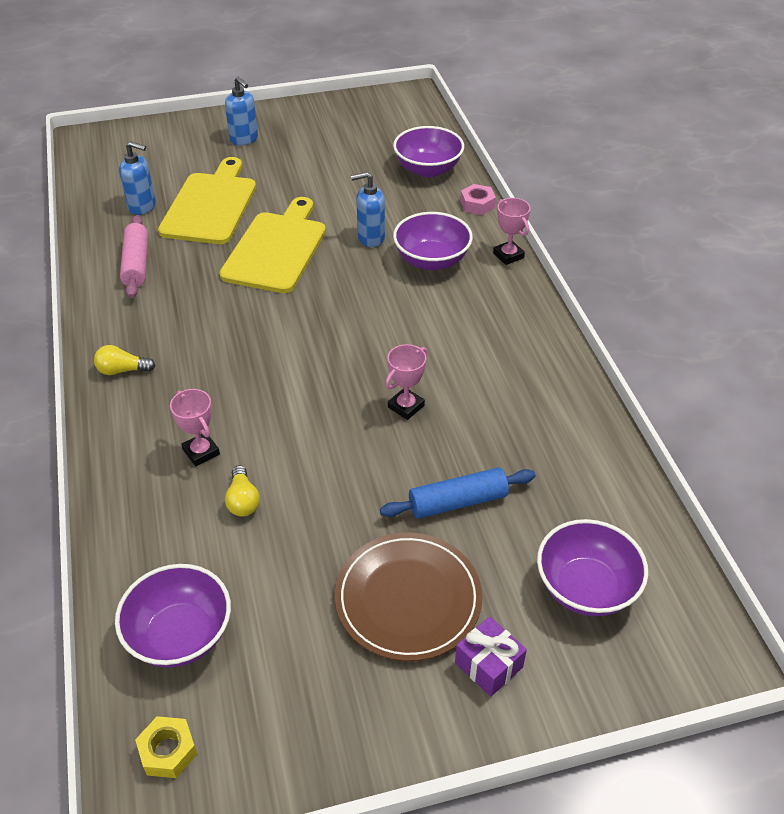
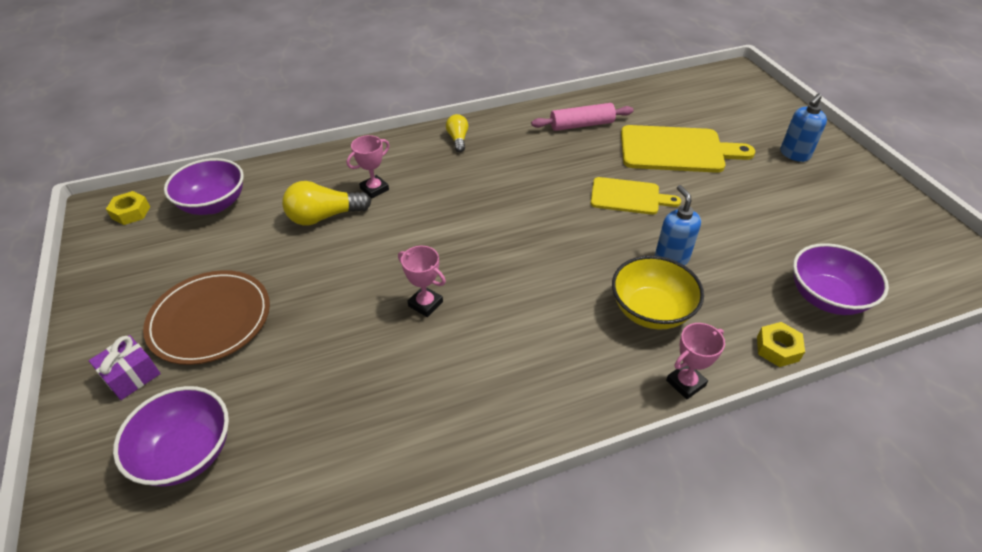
camera: 85 degrees right, 0 degrees up
blue soap dispenser [119,141,156,215] -> none
yellow cutting board [219,197,326,293] -> yellow cutting board [591,177,681,215], size x0.62
yellow light bulb [225,465,260,517] -> yellow light bulb [282,181,371,225], size x1.67
blue rolling pin [380,467,535,519] -> none
purple bowl [393,212,473,270] -> yellow bowl [612,256,704,330]
pink nut [460,184,496,215] -> yellow nut [757,322,805,367]

